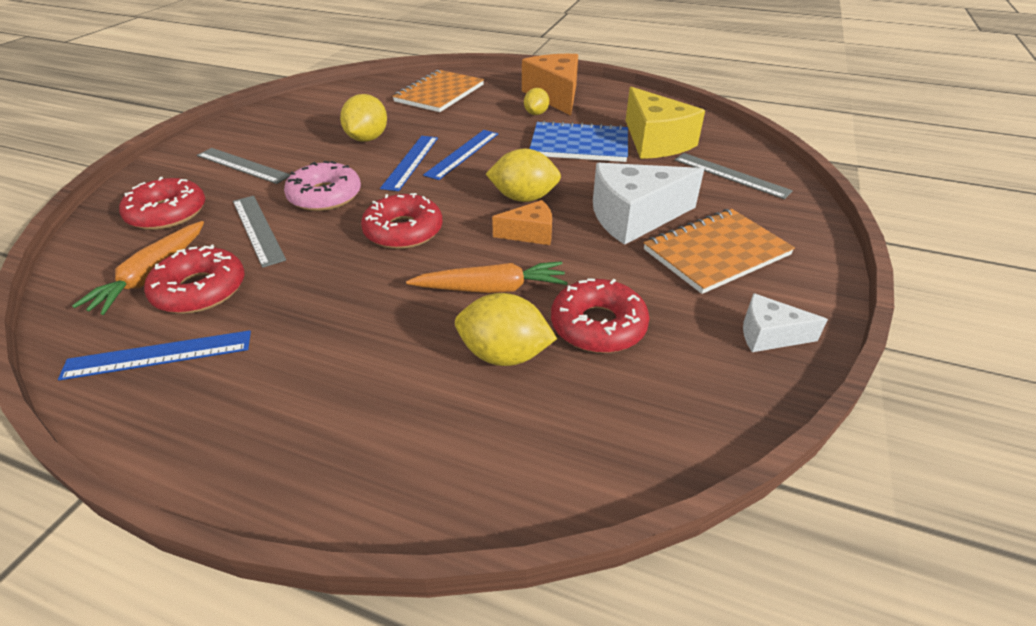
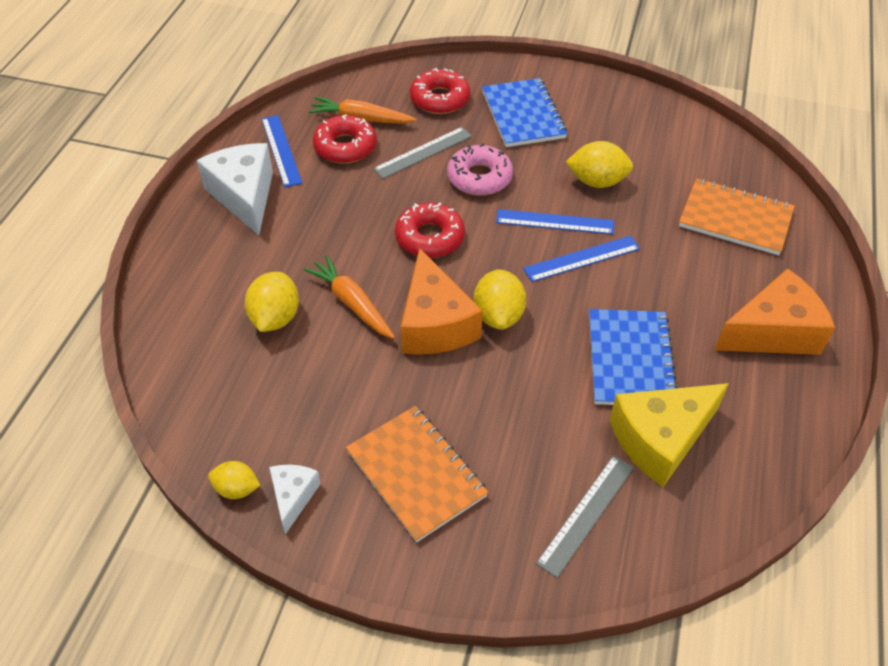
camera: 85 degrees right, 10 degrees up
grey ruler [197,148,291,184] -> blue notebook [482,78,567,147]
orange carrot [406,261,568,293] -> orange carrot turned 150 degrees clockwise [304,255,395,339]
blue ruler [423,130,498,180] -> blue ruler turned 45 degrees counterclockwise [523,236,640,282]
orange cheese [492,200,552,245] -> orange cheese [401,248,483,355], size x1.88
yellow lemon [524,88,549,115] -> yellow lemon moved to [208,461,260,499]
red donut [551,278,649,353] -> none
white cheese [593,163,704,245] -> white cheese moved to [196,143,273,235]

